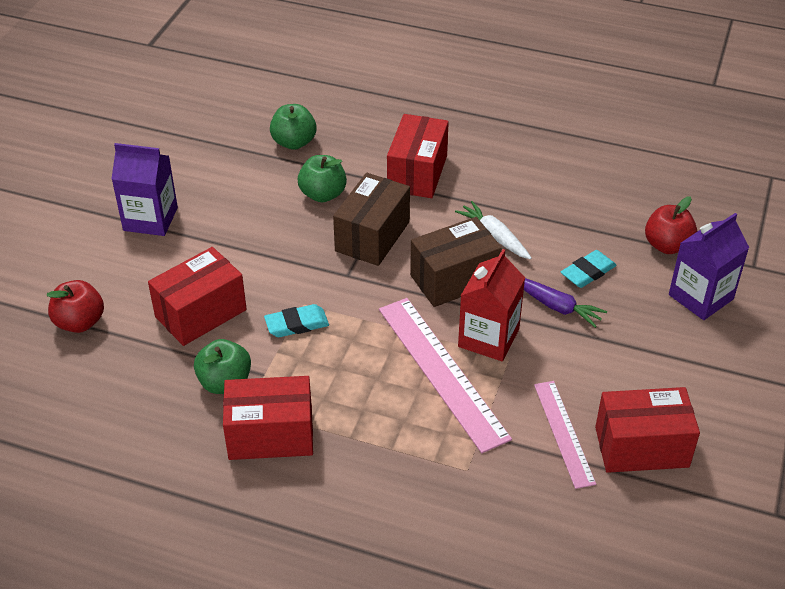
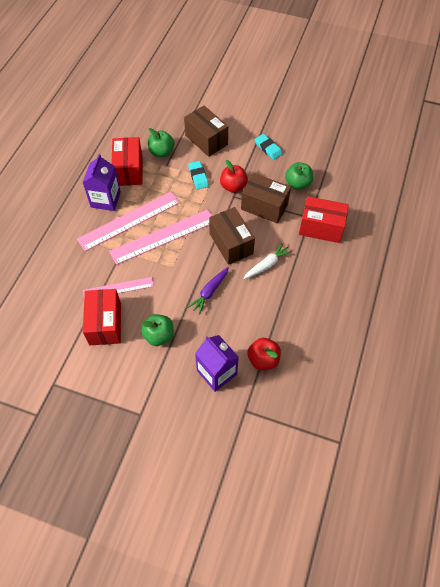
camera: 90 degrees right, 15 degrees up
red apple [47,280,104,333] -> red apple moved to [220,160,248,193]
purple carton [112,143,178,236] -> purple carton moved to [82,154,121,211]
red box [148,247,247,346] -> brown box [184,106,228,157]
green apple [270,104,317,150] -> green apple moved to [141,314,174,346]
red carton [458,249,525,361] -> none
turquoise eraser [561,250,617,288] -> turquoise eraser moved to [255,134,282,160]
none -> pink ruler [77,192,180,251]

